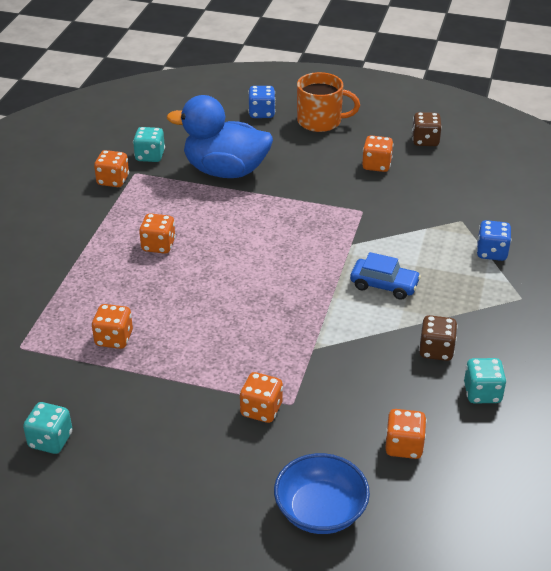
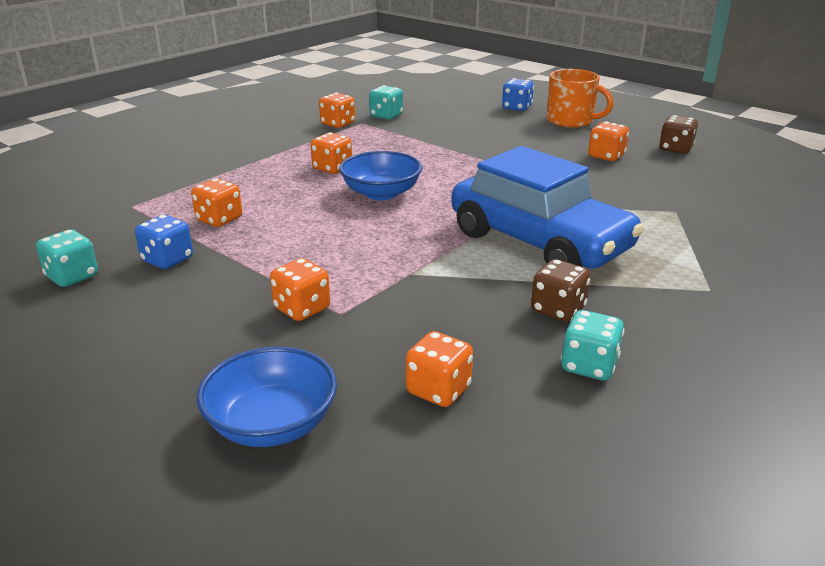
camera: 25 degrees right, 10 degrees down
blue duck [167,95,273,178] -> none
blue car [350,252,421,300] -> blue car [451,146,644,269], size x2.25
blue dice [477,220,511,261] -> blue dice moved to [135,215,193,269]
none -> blue bowl [339,151,422,200]

